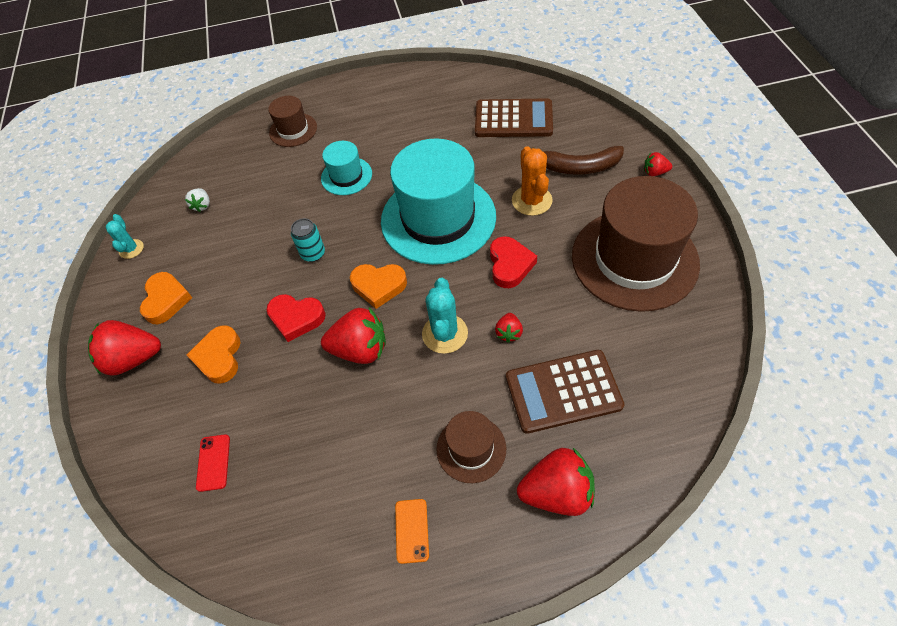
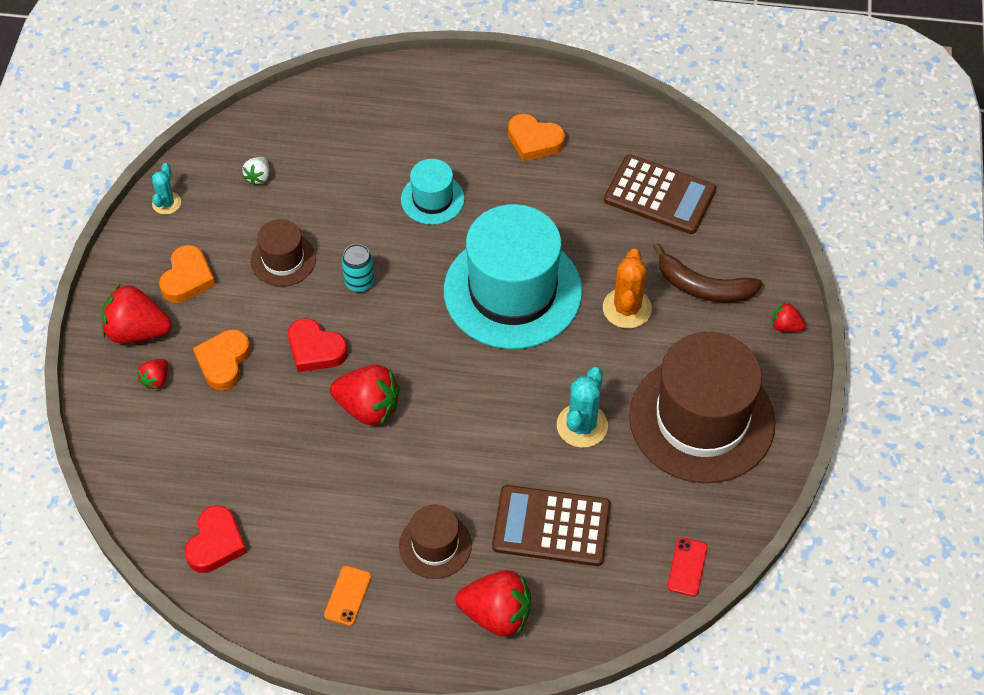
camera: 15 degrees right, 0 degrees up
red phone [196,434,230,492] -> red phone moved to [667,538,708,596]
brown hat [268,96,317,147] -> brown hat moved to [251,219,316,287]
orange heart [350,264,407,309] -> orange heart moved to [508,114,565,162]
turquoise cactus [422,278,468,354] -> turquoise cactus moved to [557,367,608,448]
red heart [490,236,537,288] -> red heart moved to [184,505,247,573]
red strawberry [495,313,523,343] -> red strawberry moved to [137,359,168,389]

